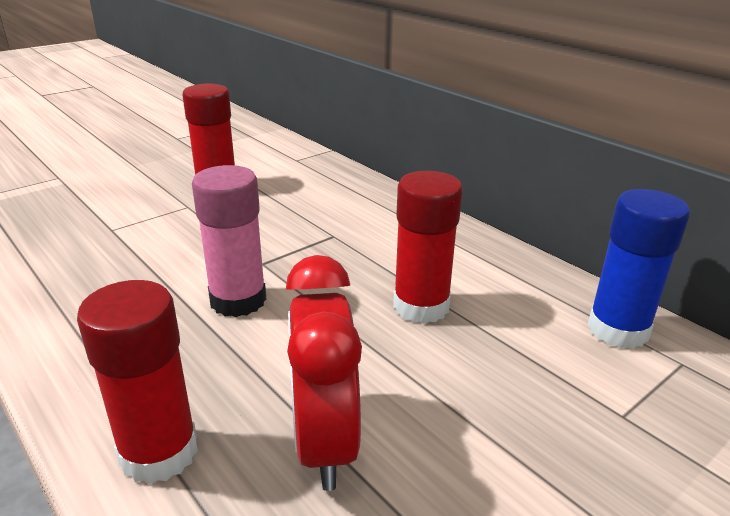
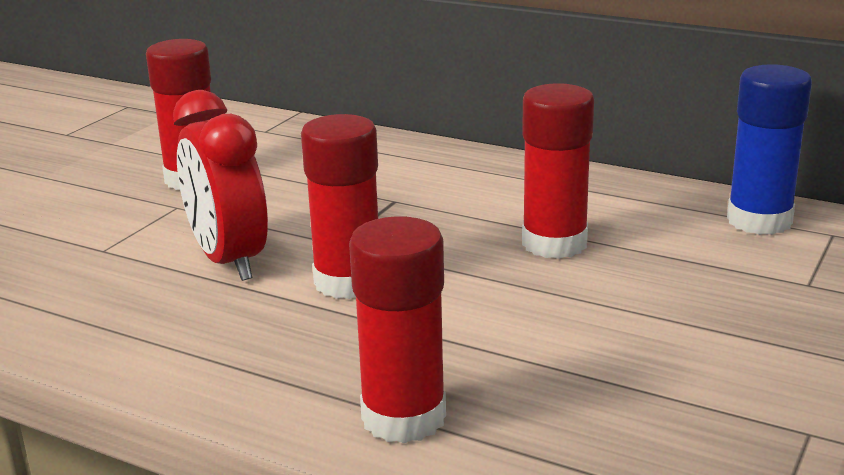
camera: 20 degrees left, 5 degrees down
pink glue stick [192,165,266,317] -> red glue stick [301,114,378,299]
red clock [286,255,362,491] -> red clock moved to [173,90,268,281]

